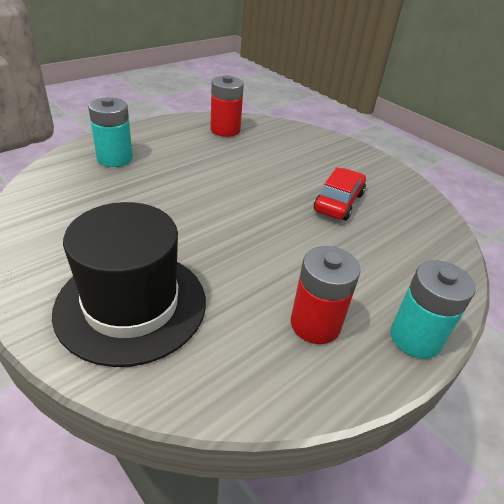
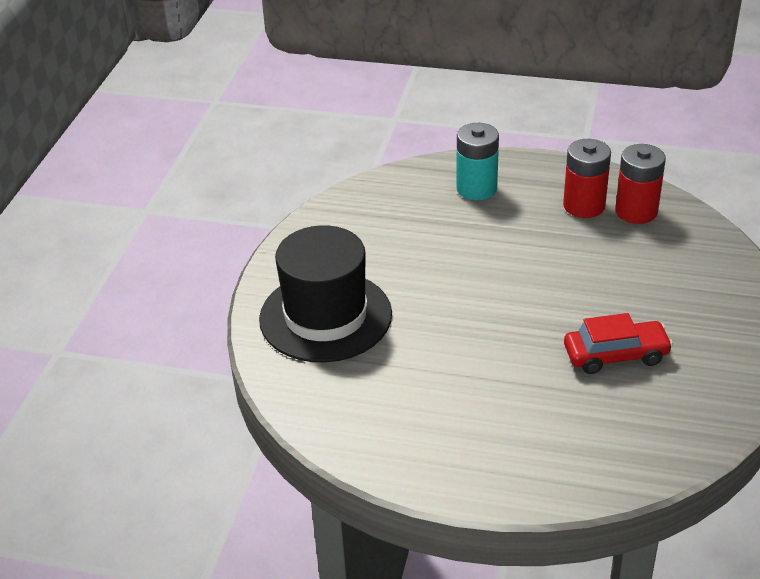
camera: 60 degrees right, 0 degrees up
red battery [291,246,361,344] -> red battery moved to [563,139,611,218]
turquoise battery [391,260,476,359] -> none

